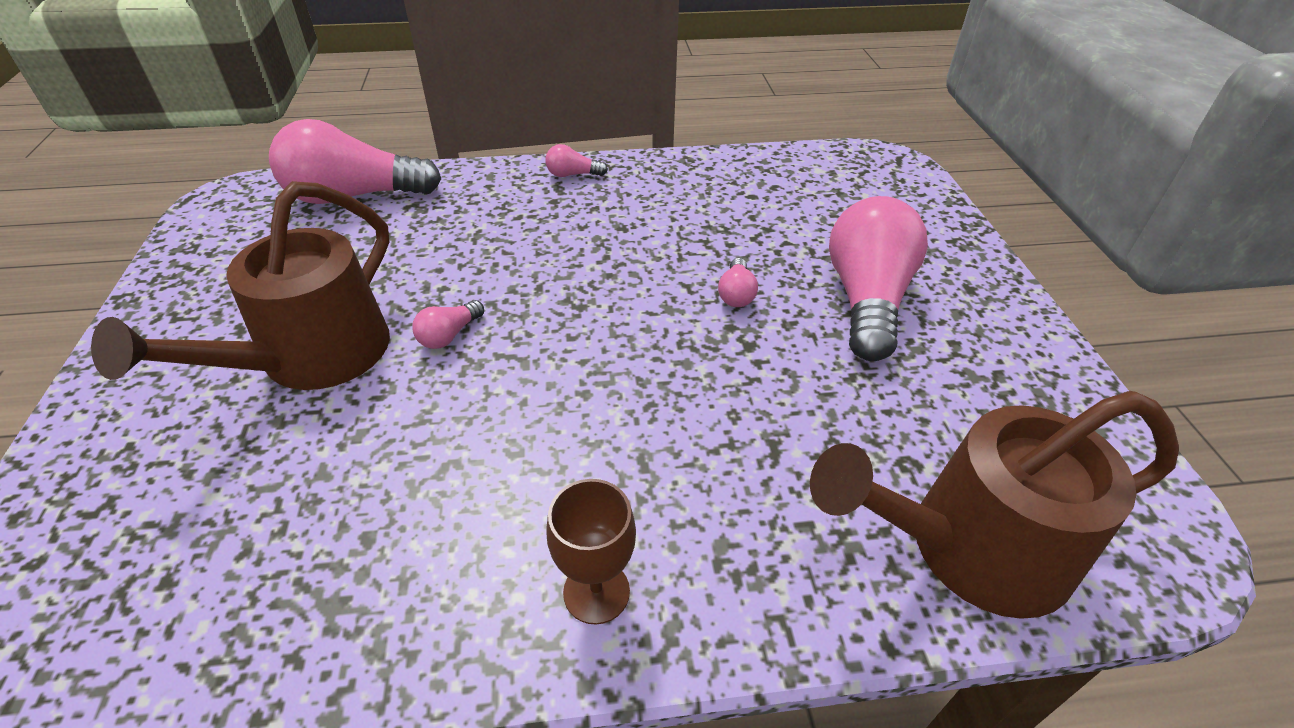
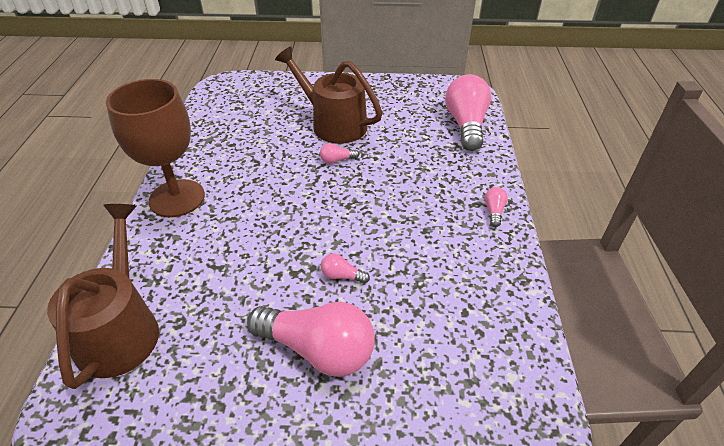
camera: 100 degrees right, 0 degrees up
pink light bulb [412,300,484,349] -> pink light bulb turned 60 degrees counterclockwise [320,143,359,164]
brown goblet [546,479,636,625] -> brown goblet [106,79,205,217], size x2.10

